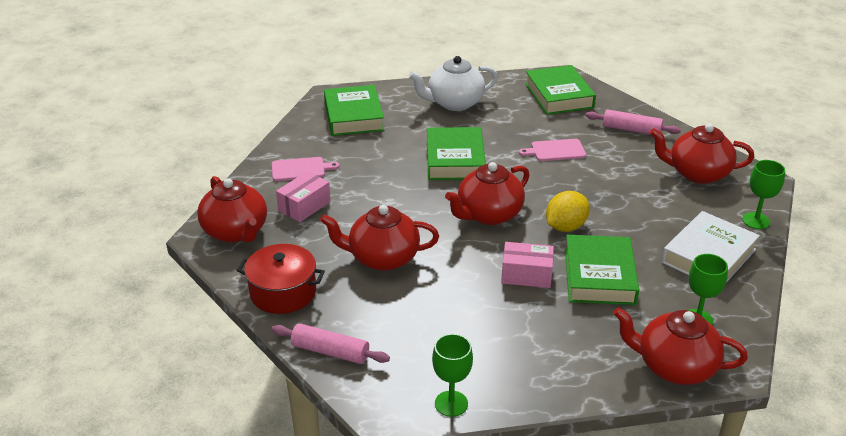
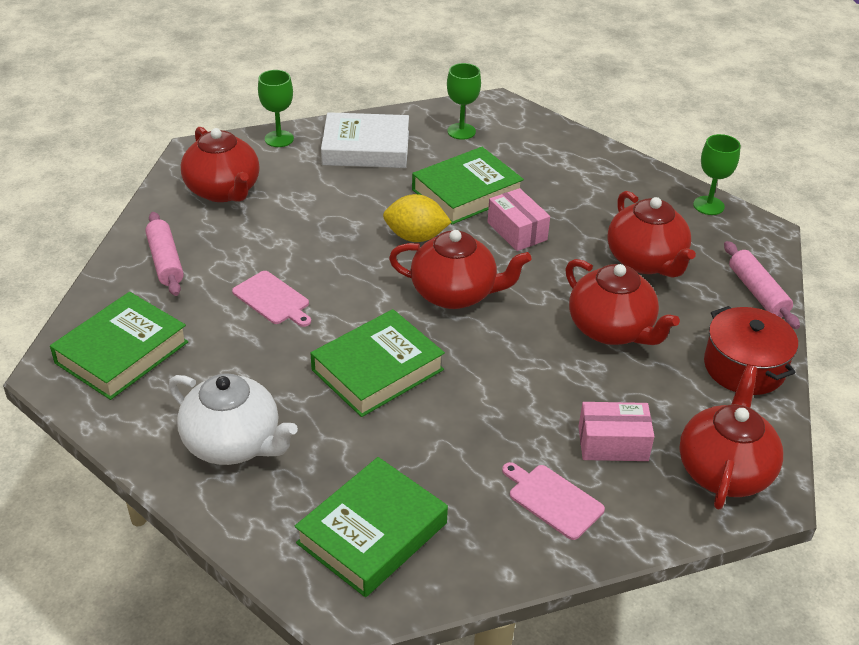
camera: 130 degrees left, 5 degrees up
red teapot [613,307,748,385] -> red teapot moved to [607,191,696,278]

